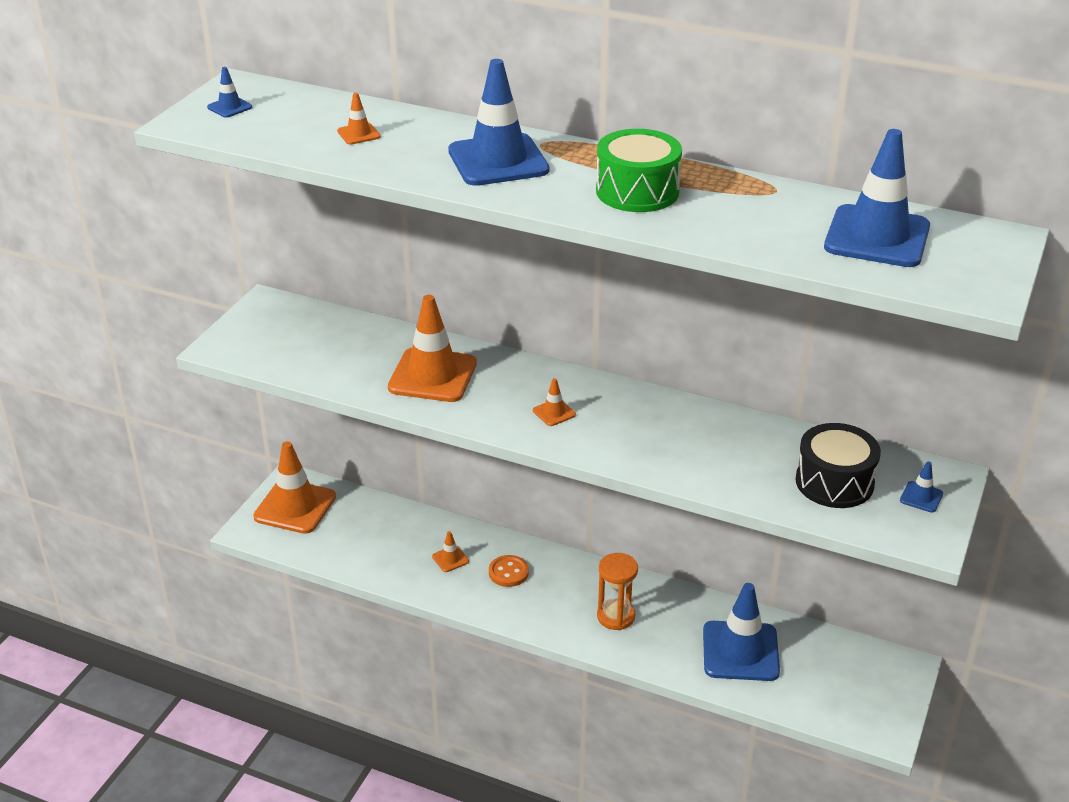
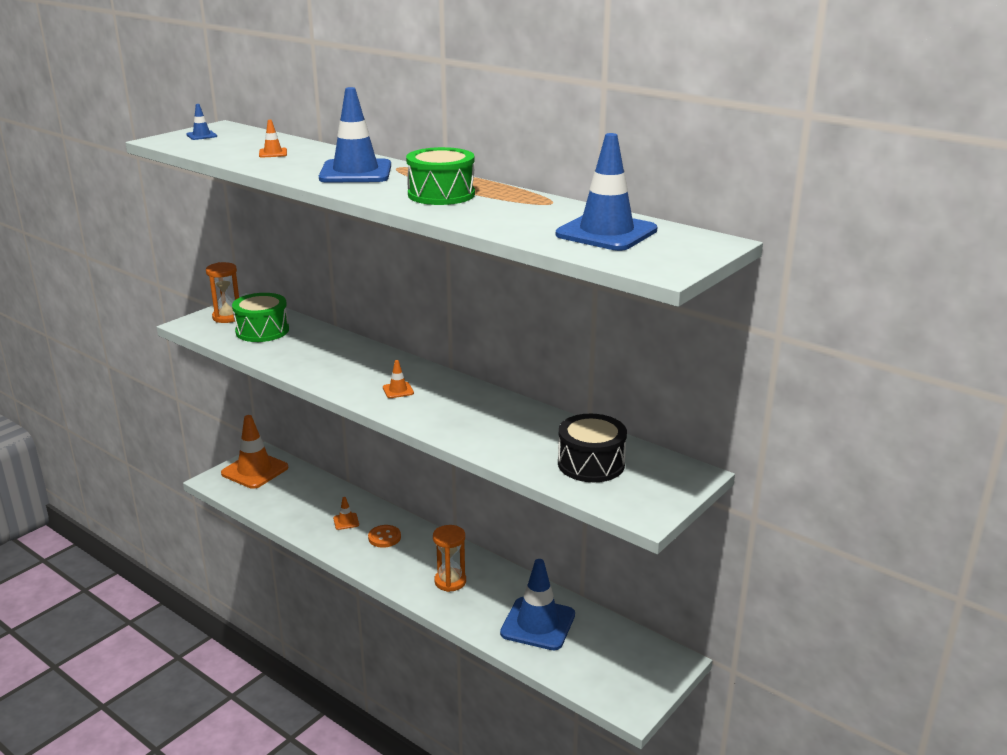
camera: 15 degrees right, 10 degrees down
orange traffic cone [388,295,477,402] -> none
blue traffic cone [900,461,943,512] -> none
none -> orange hourglass [206,262,239,323]
none -> green drum [232,293,289,342]

